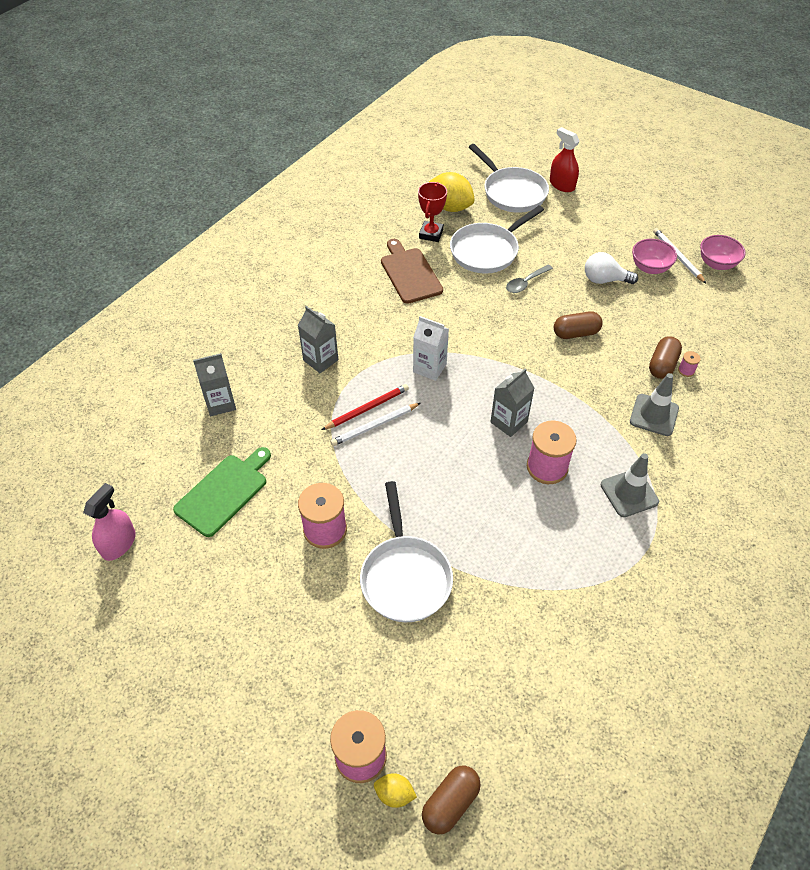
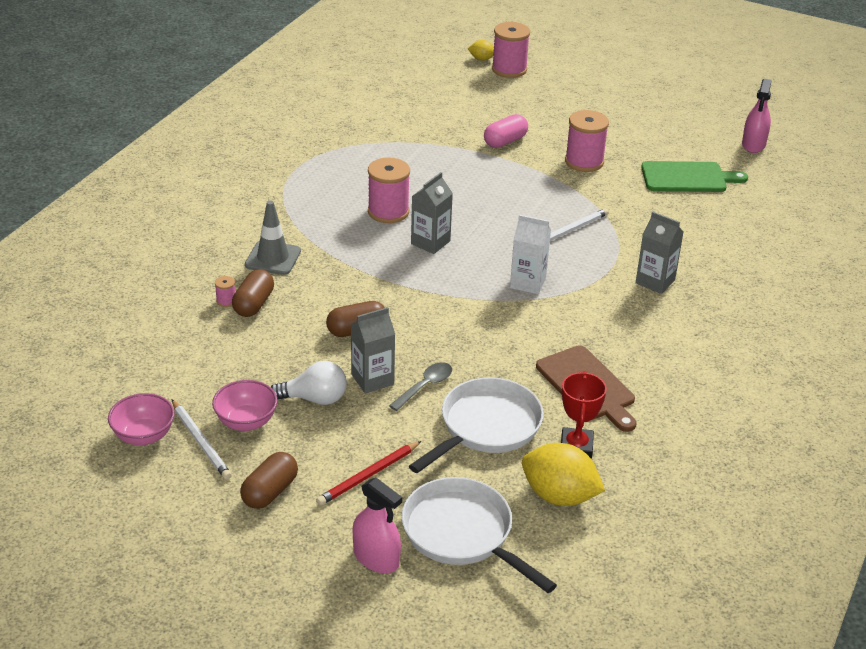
camera: 170 degrees right, 15 degrees down
green cutting board [173,447,271,537] -> green cutting board turned 120 degrees counterclockwise [641,161,748,192]
grey carton [193,353,236,416] -> grey carton moved to [351,307,395,394]
red pencil [322,384,409,430] -> red pencil moved to [316,441,421,506]
white pan [360,481,453,622] -> pink capsule [484,114,528,148]
brown capsule [422,765,481,834] -> brown capsule moved to [240,452,298,509]
red spray bottle [550,127,580,192] -> pink spray bottle [353,478,402,573]
grey traffic cone [601,453,659,517] -> none

